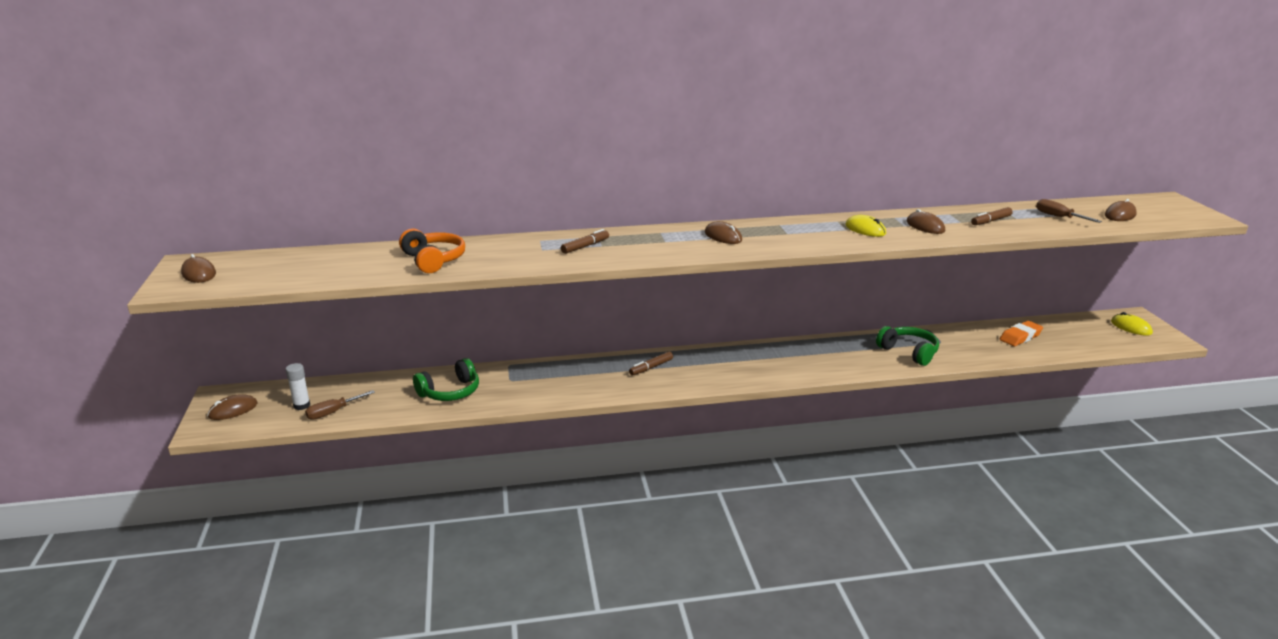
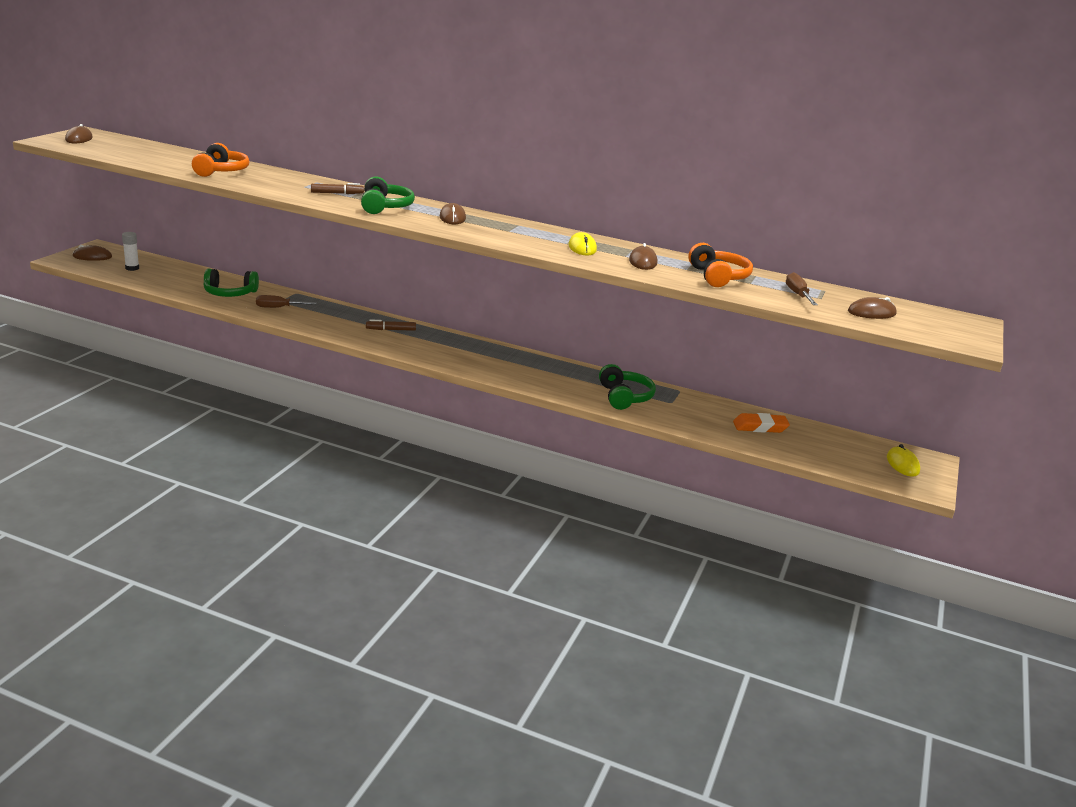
camera: 30 degrees right, 0 degrees up
brown screwdriver [305,390,375,420] -> brown screwdriver moved to [256,295,317,308]
brown marker [971,207,1013,225] -> orange headphones [688,243,753,287]
none -> green headphones [361,176,415,214]

